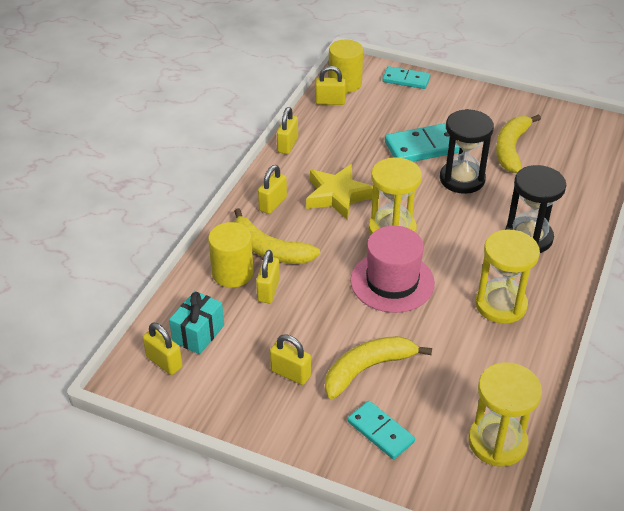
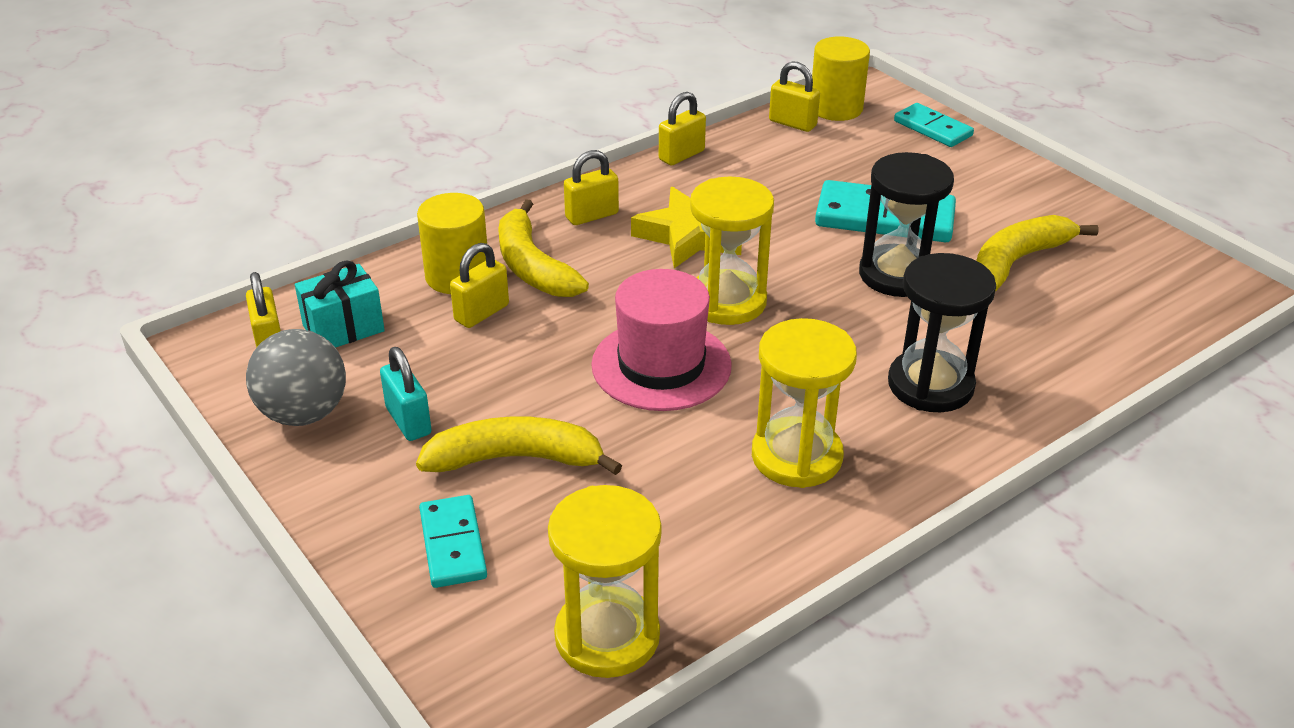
camera: 30 degrees right, 5 degrees down
yellow padlock [270,334,311,385] -> turquoise padlock [380,347,432,441]
none -> grey ball [246,329,346,426]

